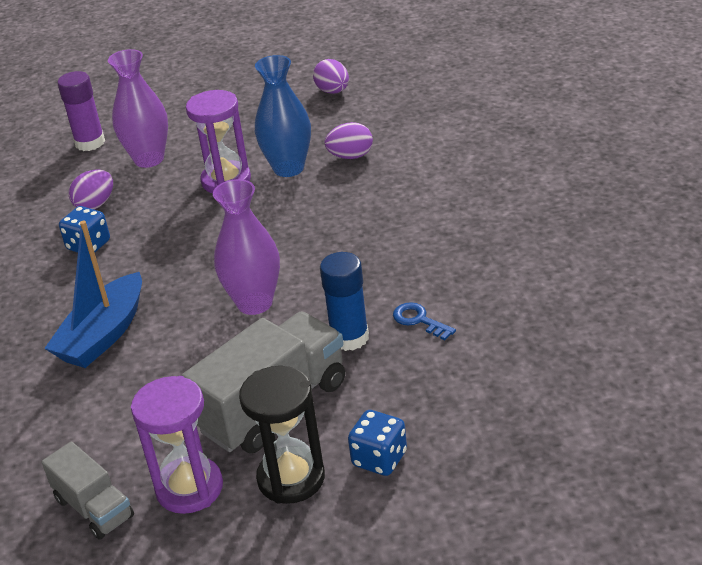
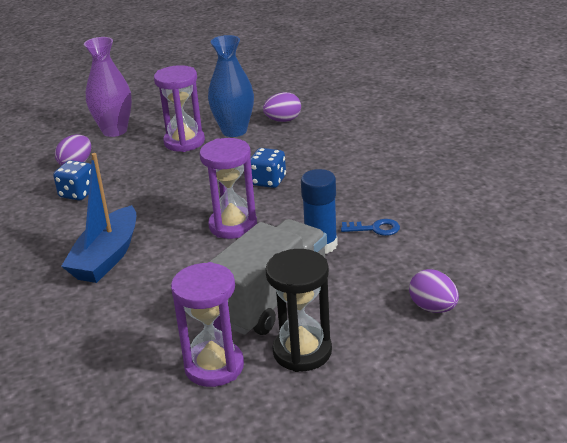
camera: 10 degrees left, 5 degrees down
grey truck [41,441,134,540] -> none
purple glue stick [57,71,105,151] -> none
purple vase [213,179,280,315] -> purple hourglass [200,138,257,239]
purple egg [313,59,349,94] -> purple egg moved to [409,269,459,313]
blue dice [348,410,407,476] -> blue dice moved to [250,148,286,188]
blue key [393,302,456,340] -> blue key turned 150 degrees clockwise [341,219,400,236]

